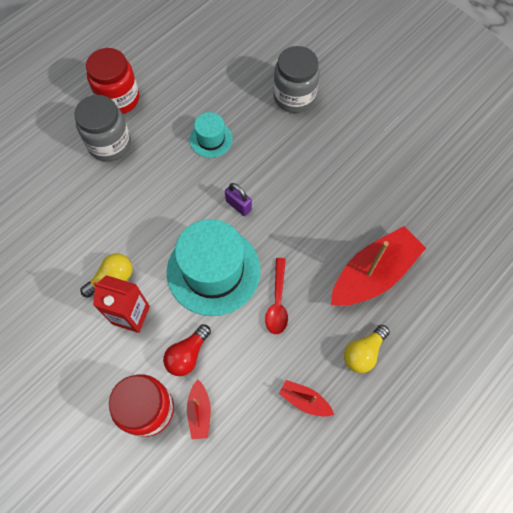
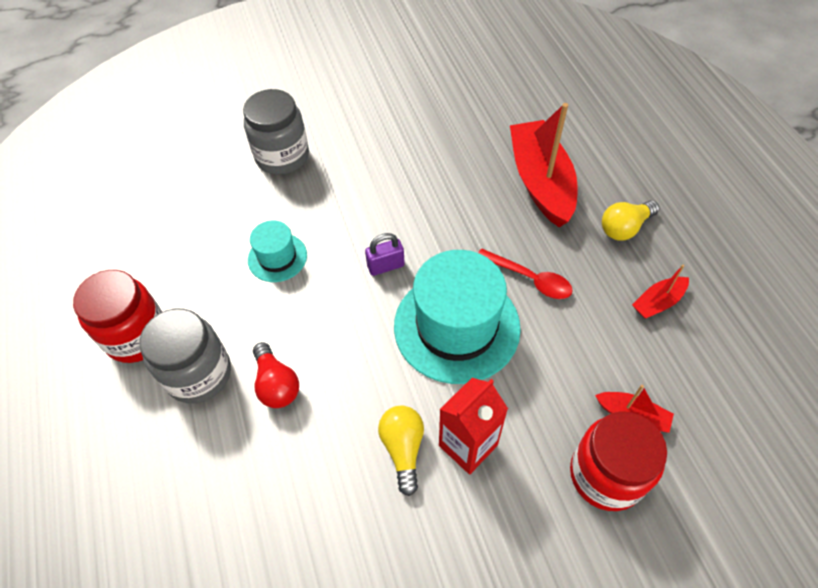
camera: 60 degrees left, 10 degrees down
red light bulb [163,324,211,376] -> red light bulb moved to [253,342,299,408]
yellow light bulb [344,325,390,373] -> yellow light bulb turned 75 degrees clockwise [602,200,659,240]

